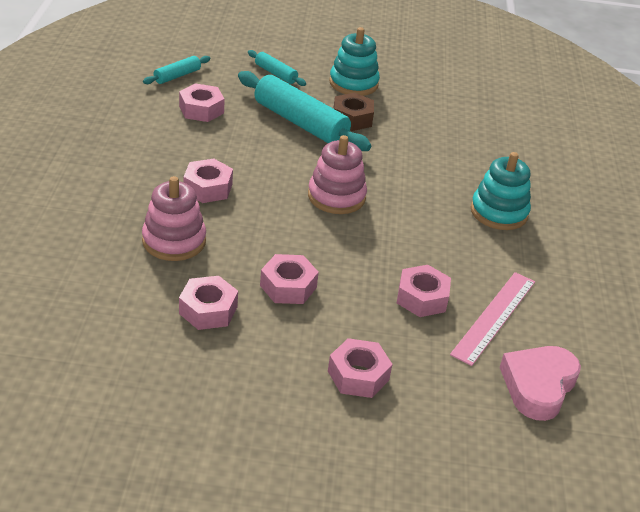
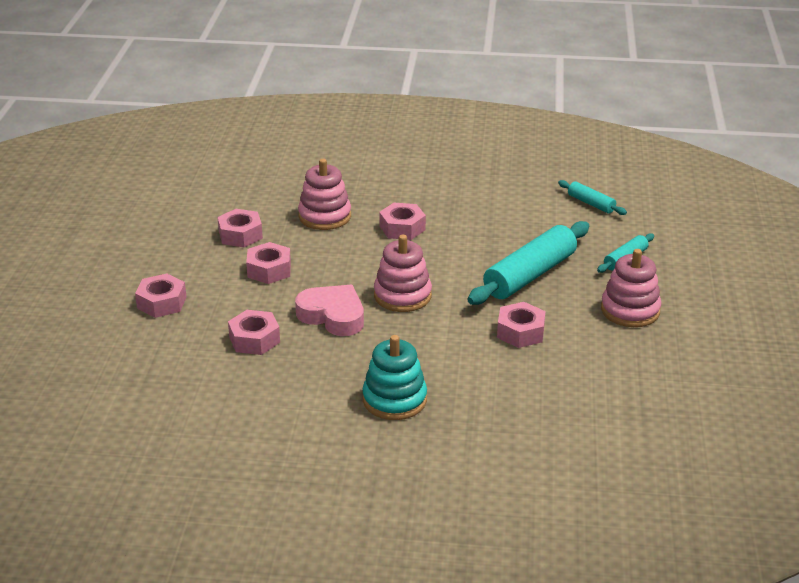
camera: 95 degrees right, 5 degrees down
pink nut [179,83,225,122] -> pink nut moved to [497,302,546,348]
turquoise stacking toy [329,27,380,96] -> pink stacking toy [601,249,661,327]
brown nut [333,93,374,131] -> none
pink ruler [450,272,535,366] -> none
pink heart [500,346,581,421] -> pink heart moved to [295,285,364,336]

